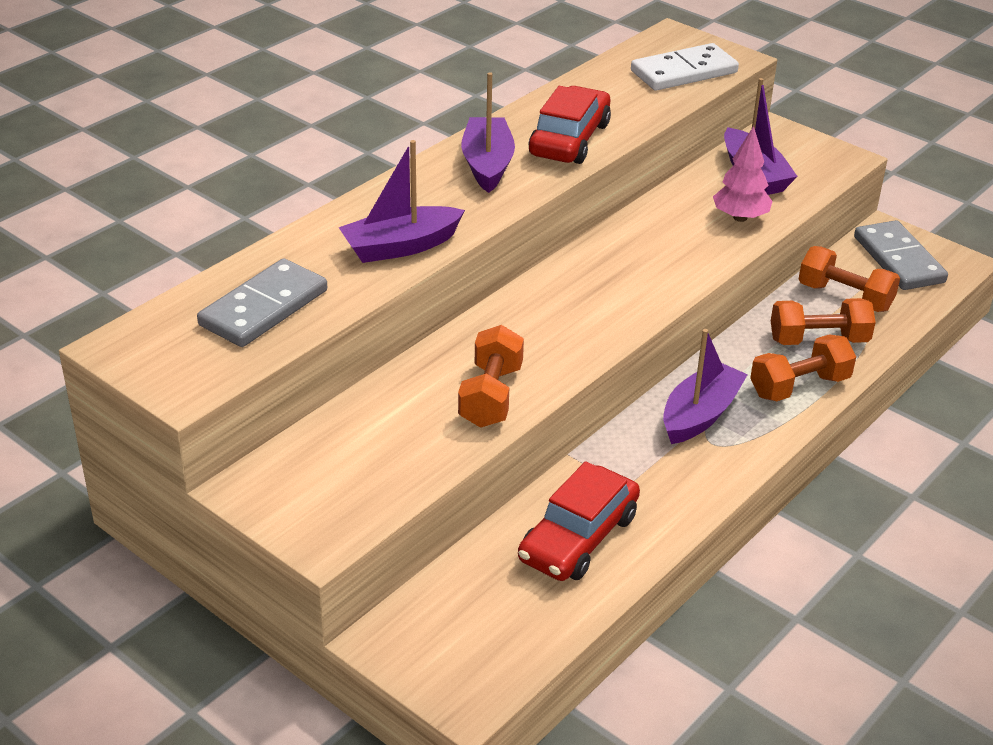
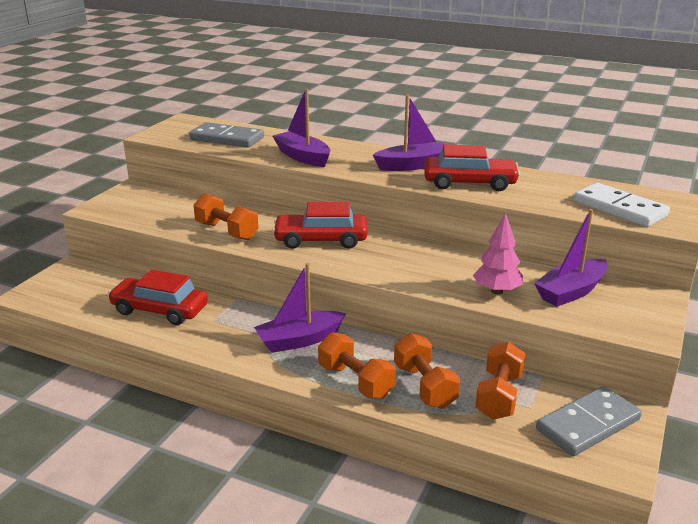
camera: 75 degrees right, 10 degrees down
orange dumbbell [458,325,524,428] -> orange dumbbell turned 45 degrees clockwise [193,193,258,240]
purple boat [663,329,748,444] -> purple boat turned 135 degrees clockwise [254,263,346,353]
none -> red car [272,202,368,249]

